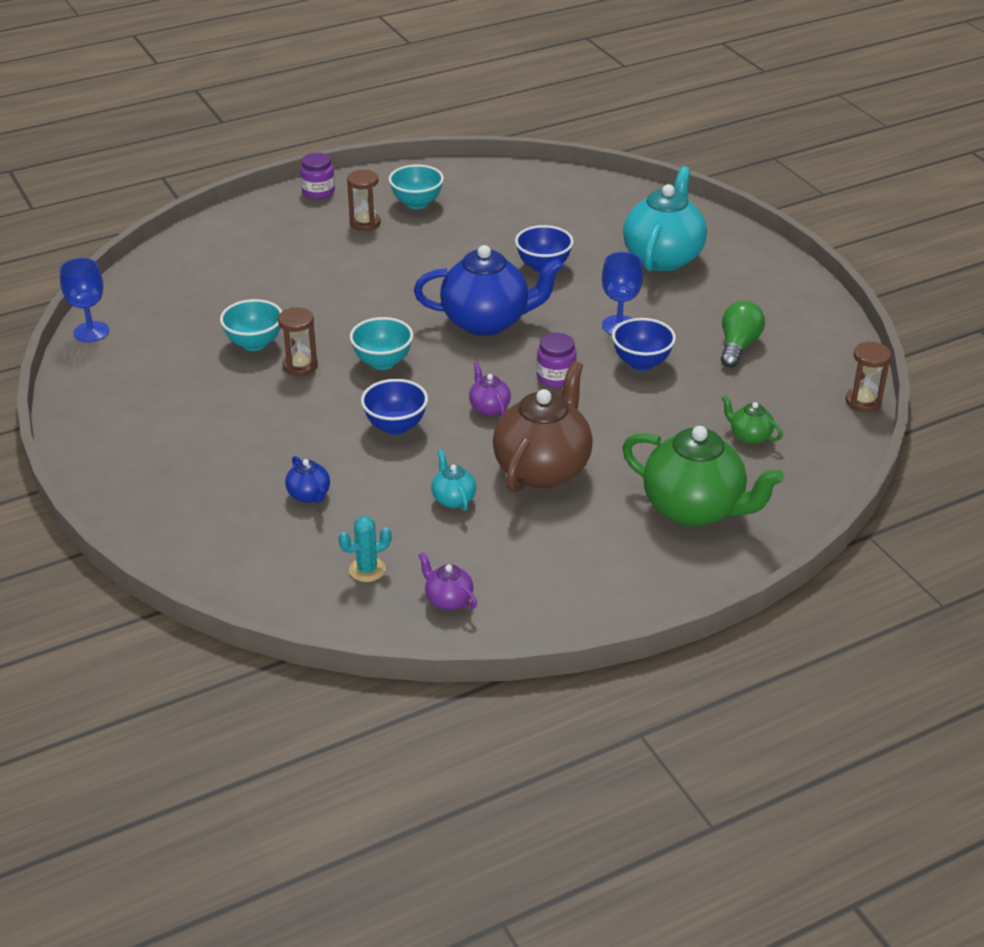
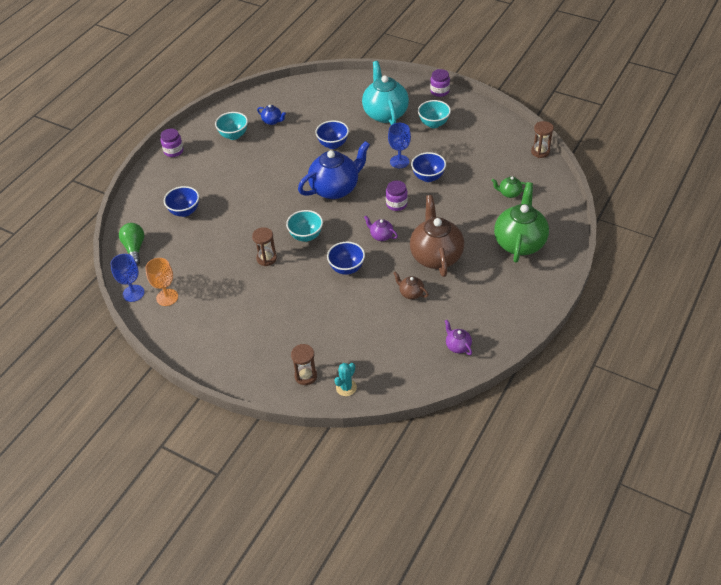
camera: 30 degrees left, 10 degrees up
turquoise bowl [220,299,282,351] -> turquoise bowl moved to [418,100,451,128]
blue teapot [285,456,330,503] -> blue teapot moved to [257,105,286,125]
turquoise cactus [339,516,392,582] -> turquoise cactus moved to [335,363,357,396]
brown hourglass [347,170,381,231] -> brown hourglass moved to [291,344,317,385]
purple teapot [418,552,477,610] -> purple teapot turned 45 degrees clockwise [445,320,472,355]
turquoise teapot [431,450,476,511] -> brown teapot [393,272,429,299]
green teapot [622,426,784,526] -> green teapot turned 75 degrees counterclockwise [494,182,549,263]
green light bulb [721,301,765,368] -> green light bulb moved to [119,223,145,265]
none -> orange goblet [145,258,178,306]
none -> blue bowl [164,186,199,217]
none -> purple jar [430,69,450,97]

